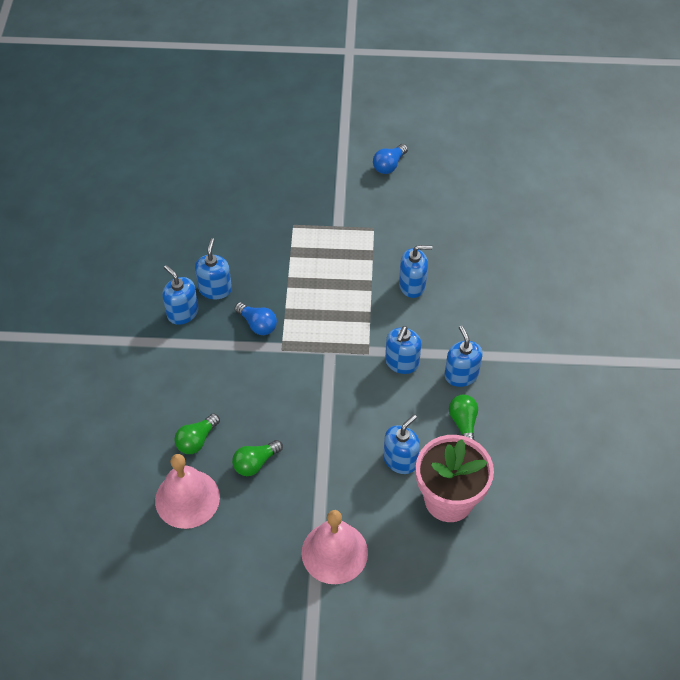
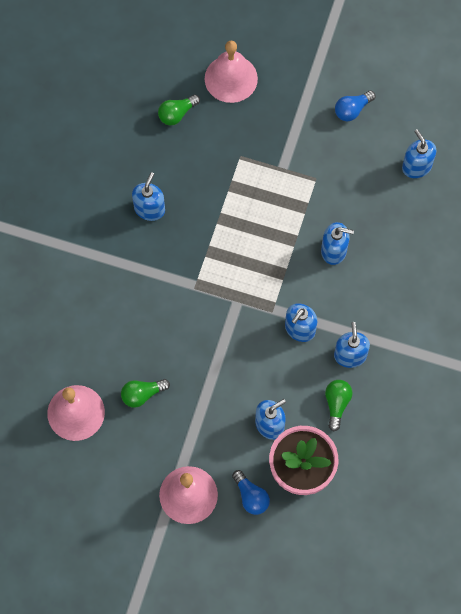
camera: 15 degrees right, 15 degrees up
blue soap dispenser [162,265,199,325] -> blue soap dispenser moved to [402,129,436,178]
green light bulb [174,413,220,454] -> green light bulb moved to [158,94,200,126]
blue light bulb [234,302,277,335] -> blue light bulb moved to [232,470,270,515]
none -> pink bell [205,41,258,103]

